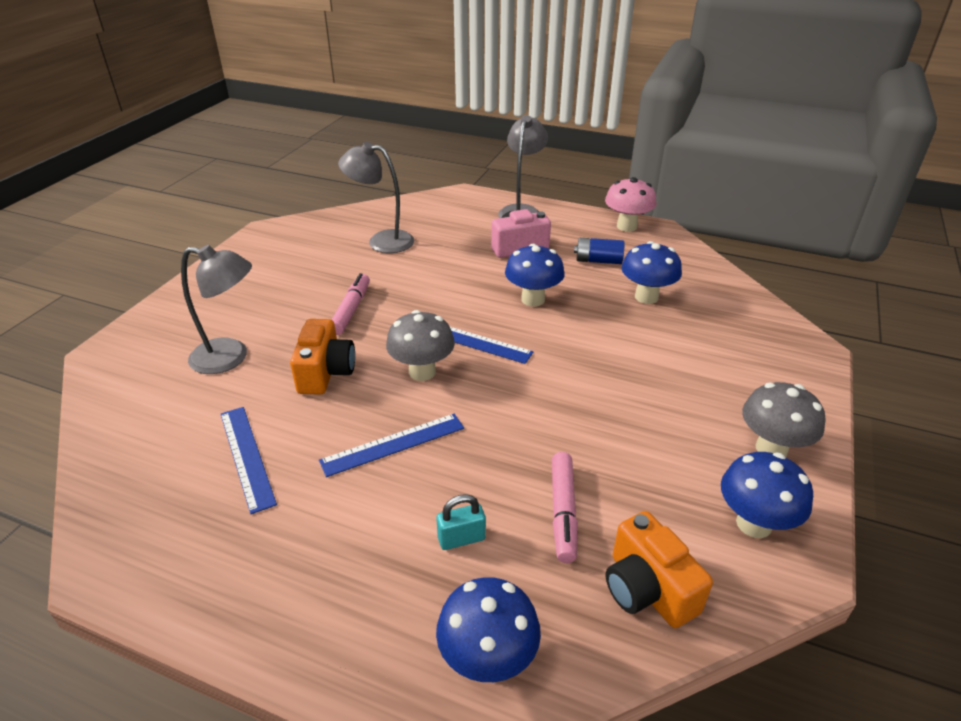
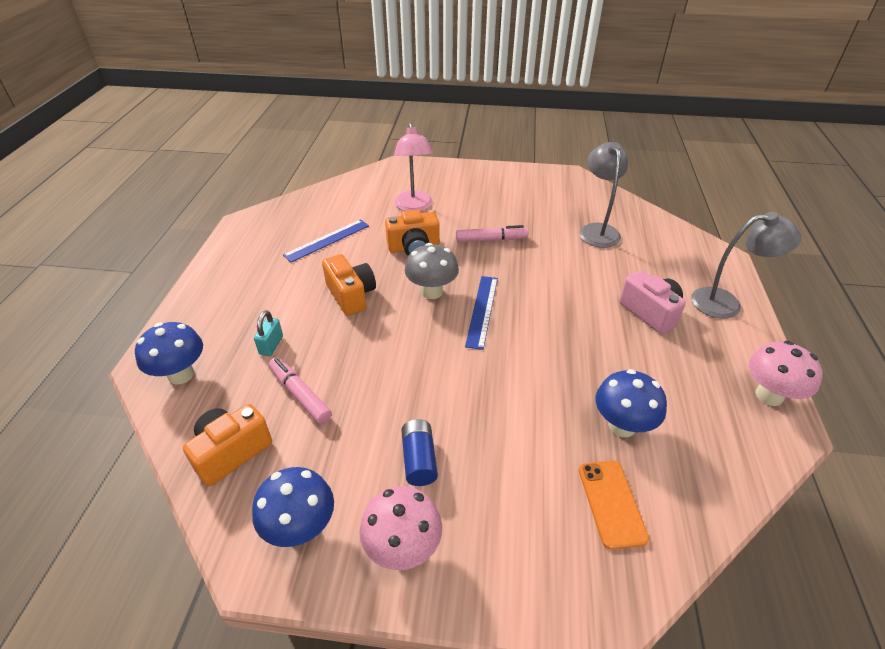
camera: 75 degrees right, 5 degrees up
grey lamp [181,245,252,374] -> pink lamp [394,122,433,211]
blue ruler [319,414,464,477] -> orange camera [322,254,376,316]
turquoise padlock [436,494,486,550] -> turquoise padlock turned 45 degrees clockwise [254,310,283,356]
blue mushroom [505,244,565,307] -> none
pink marker [552,452,578,563] -> pink marker turned 60 degrees clockwise [269,357,332,424]
blue battery [574,238,625,264] -> blue battery moved to [401,419,438,486]
grey mushroom [742,382,826,457] -> pink mushroom [359,486,442,570]
none -> orange phone [579,461,649,550]

